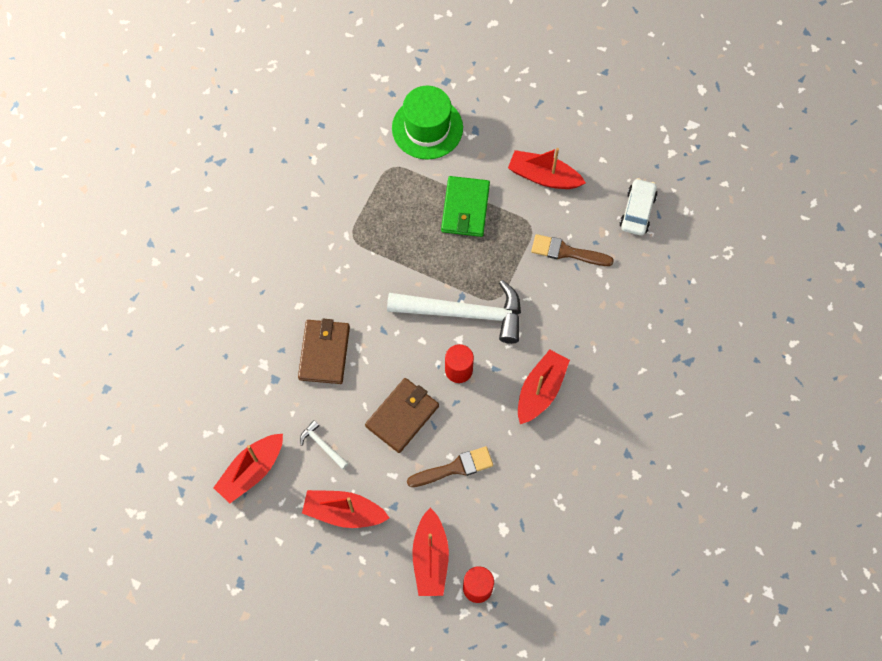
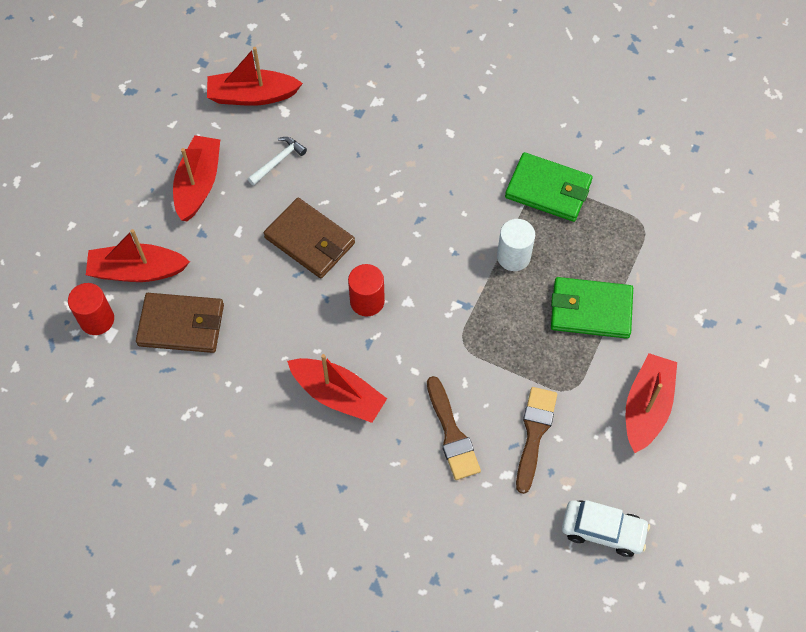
camera: 90 degrees right, 5 degrees down
red boat [213,434,283,503] -> red boat turned 45 degrees counterclockwise [207,47,303,106]
brown wallet [298,319,350,384] -> brown wallet moved to [136,293,224,353]
white hammer [387,280,521,344] -> none
green hat [392,86,463,160] -> none
brown brush [407,446,493,487] -> brown brush moved to [427,376,481,480]
none -> white cylinder [497,219,535,271]
none -> green wallet [505,152,593,222]

